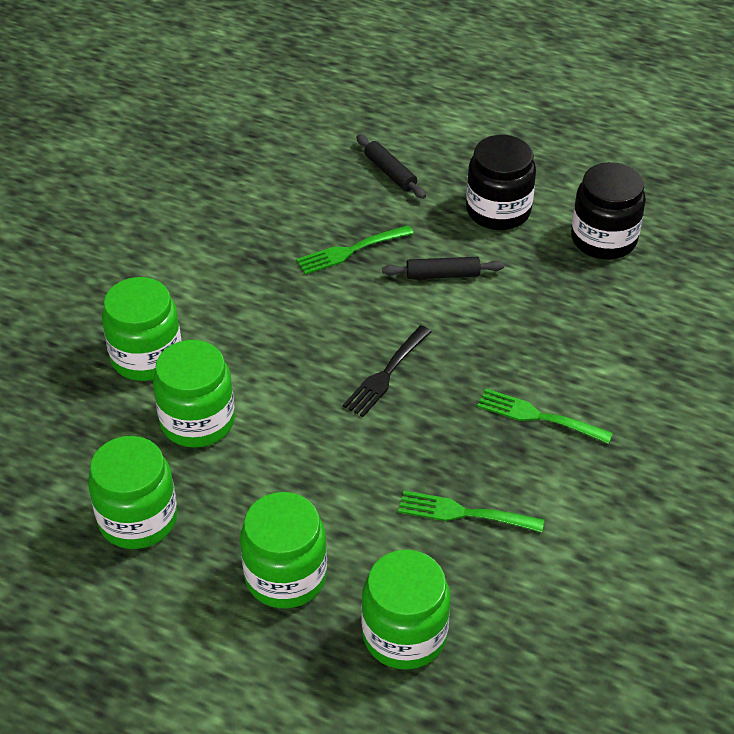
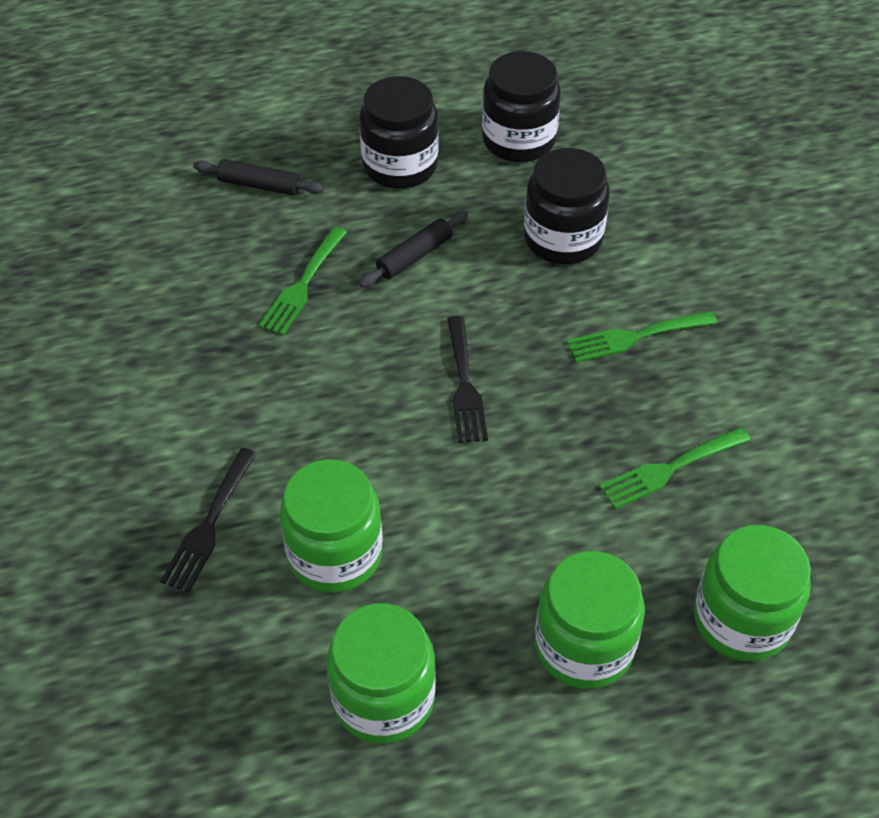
camera: 40 degrees left, 5 degrees up
green jar [102,277,182,381] -> black fork [160,448,257,592]
none -> black jar [524,148,610,264]

